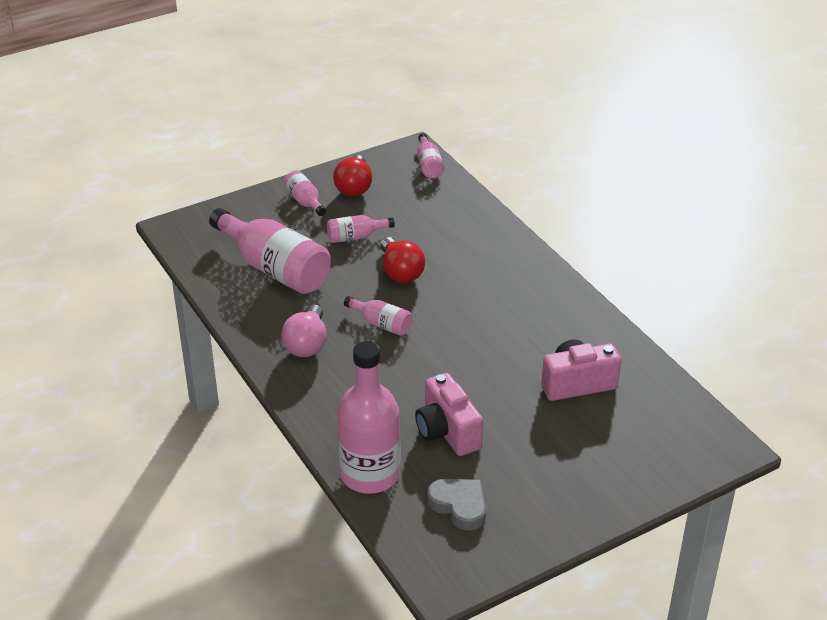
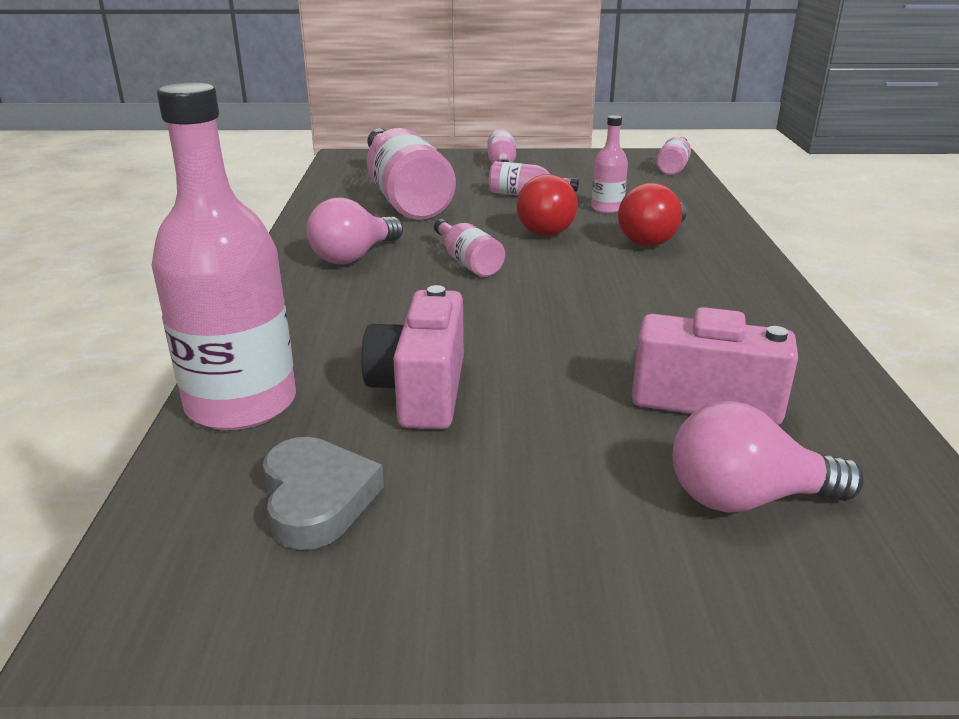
camera: 30 degrees right, 10 degrees down
red light bulb [333,155,372,196] -> red light bulb moved to [618,183,687,246]
none -> pink bottle [591,115,628,213]
none -> pink light bulb [673,401,864,513]

